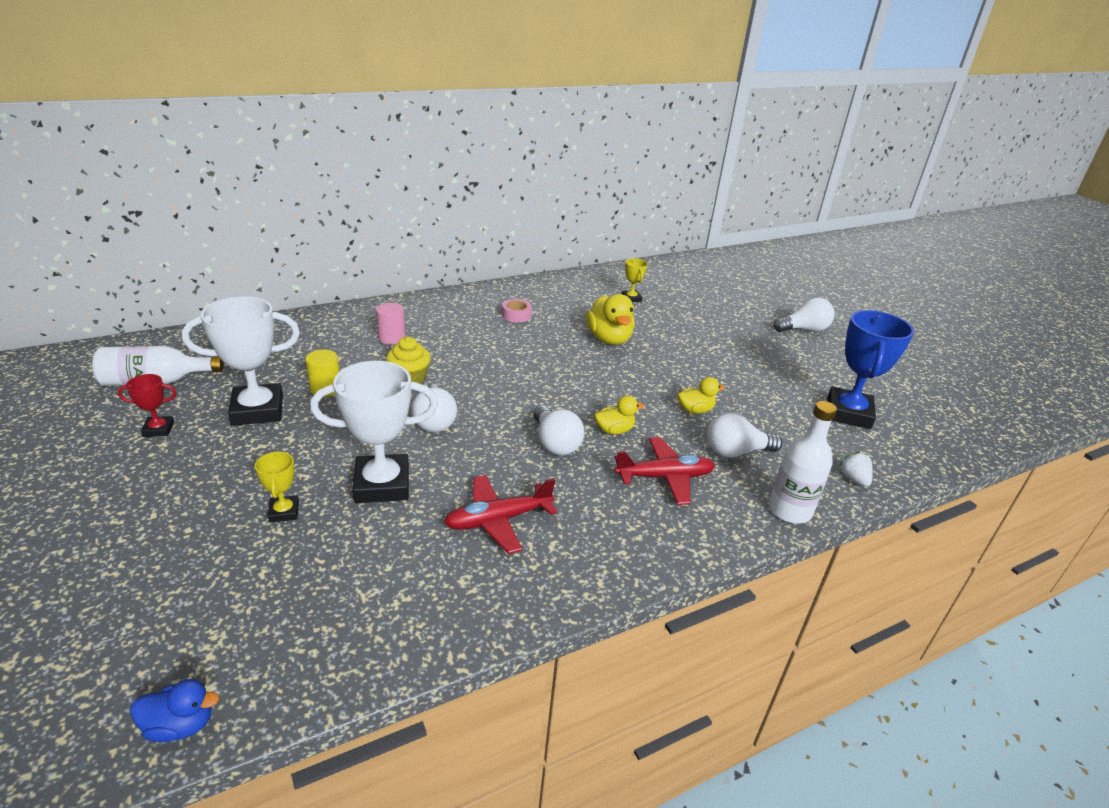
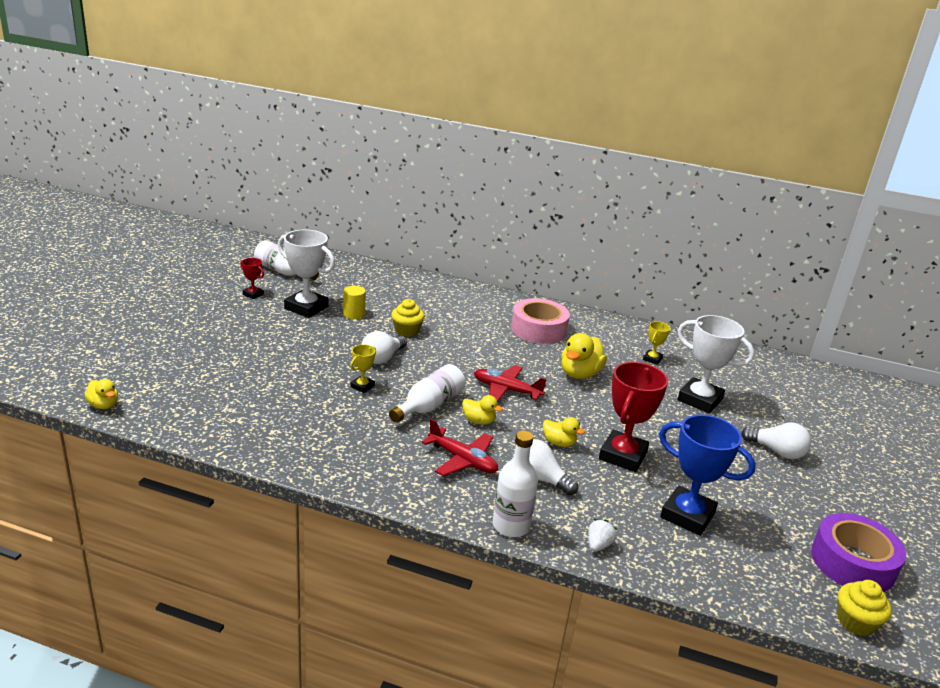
camera: 45 degrees right, 5 degrees down
blue duck [130,679,219,742] -> yellow duck [84,379,118,409]
yellow trophy [255,451,299,522] -> yellow trophy moved to [350,344,376,393]
white trophy [310,361,438,503] -> white trophy moved to [678,315,755,413]
pink cylinder [376,303,405,344] -> none
red plane [444,475,558,554] -> red plane moved to [474,365,547,401]
pink tape [502,299,532,322] -> pink tape [511,298,570,344], size x2.19
white light bulb [533,405,585,455] -> white bottle [389,364,466,423]
blue trophy [827,310,914,429] -> blue trophy turned 60 degrees clockwise [659,415,756,536]
none -> red trophy [599,362,668,472]
none -> purple tape [811,513,906,592]
none -> yellow cupcake [838,580,892,636]

